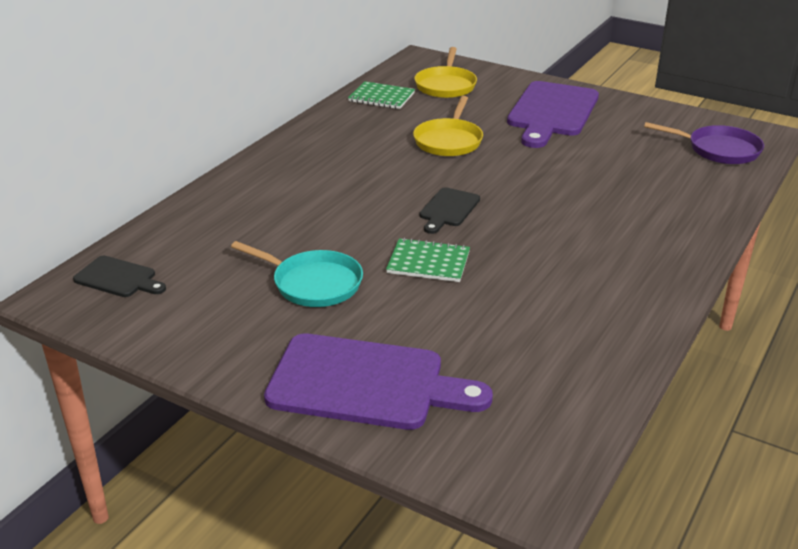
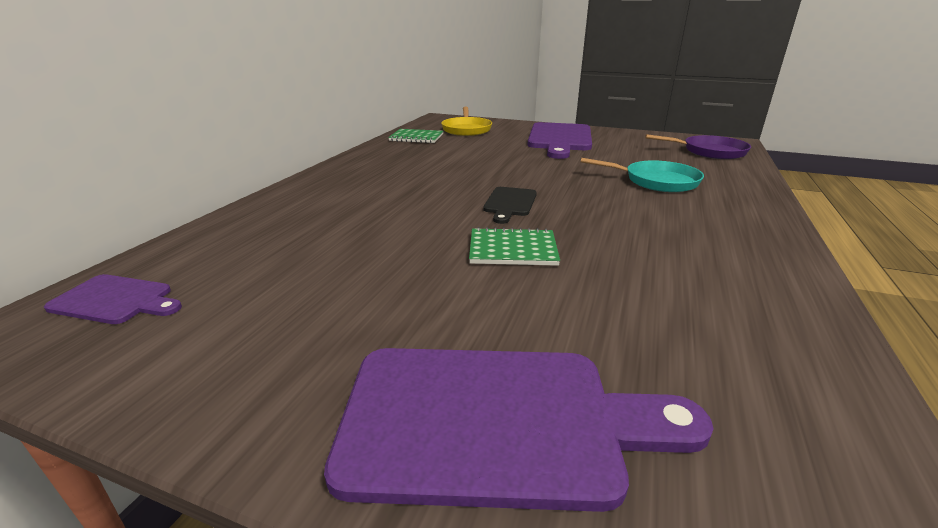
camera: 10 degrees left, 5 degrees down
black cutting board [73,256,166,297] -> purple cutting board [44,274,182,324]
turquoise pan [231,241,363,307] -> turquoise pan moved to [581,158,704,192]
yellow pan [413,96,483,156] -> none

